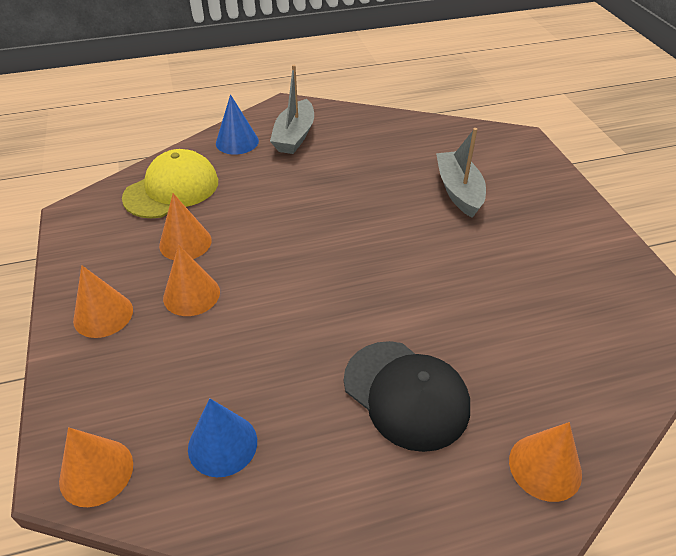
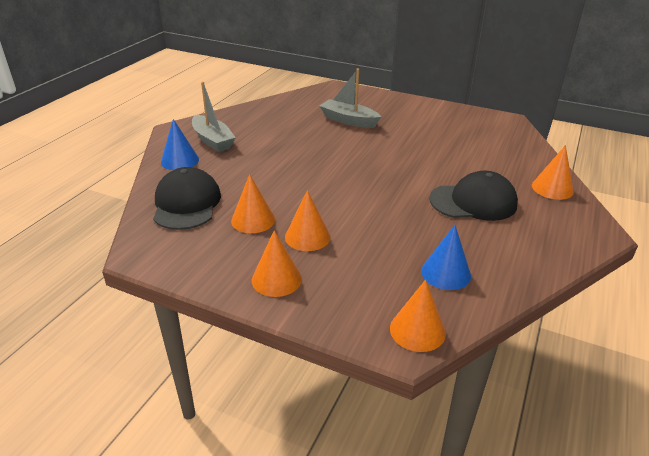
camera: 50 degrees left, 10 degrees down
yellow cap [122,149,218,218] -> black cap [153,167,221,230]

